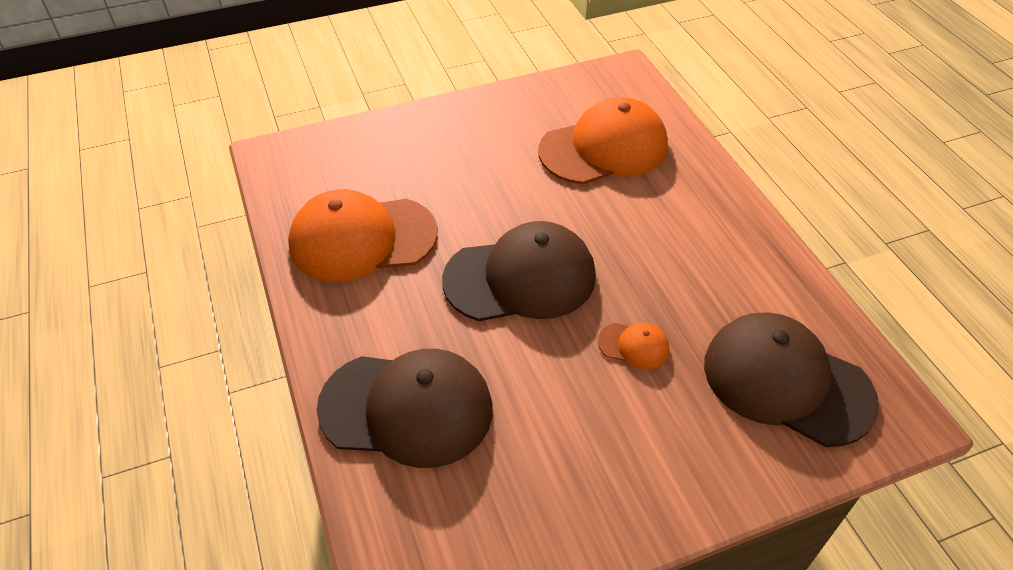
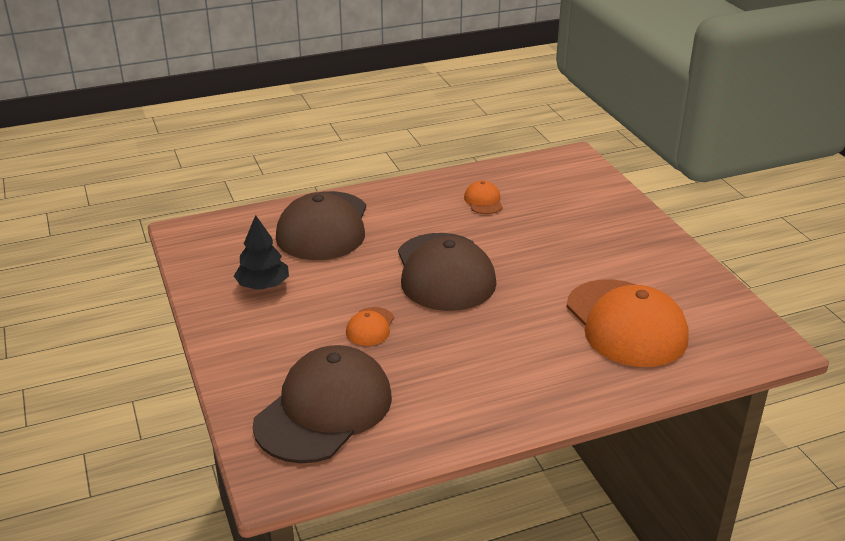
camera: 90 degrees right, 15 degrees down
orange cap [288,189,438,282] -> orange cap [464,180,503,214], size x0.43
none -> black tree [234,215,289,290]

